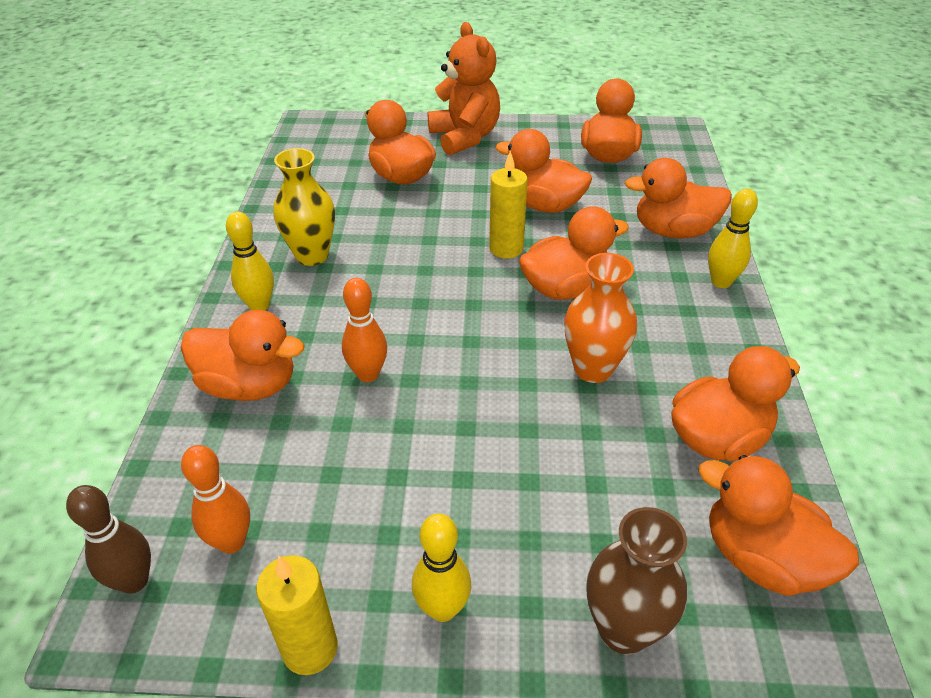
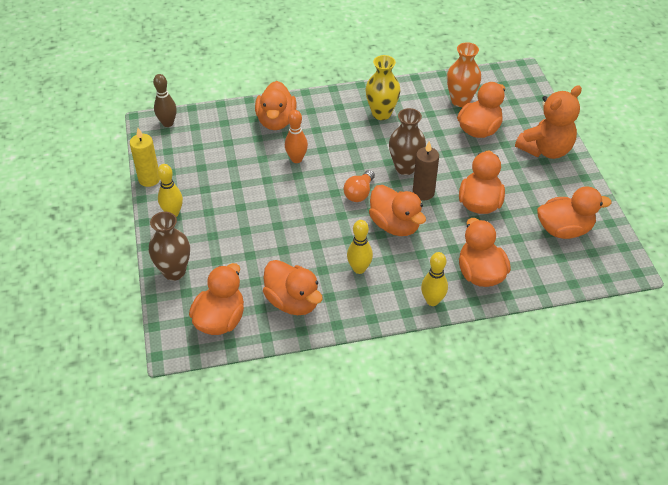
camera: 75 degrees right, 5 degrees up
orange bowling pin [181,445,250,554] -> none
yellow bowling pin [226,212,274,311] -> yellow bowling pin moved to [347,220,373,274]
yellow candle [489,151,528,259] -> brown candle [413,141,439,200]
orange vase [564,253,637,383] -> orange vase moved to [447,42,481,107]
none -> orange light bulb [344,170,375,202]
none -> brown vase [389,108,426,175]

